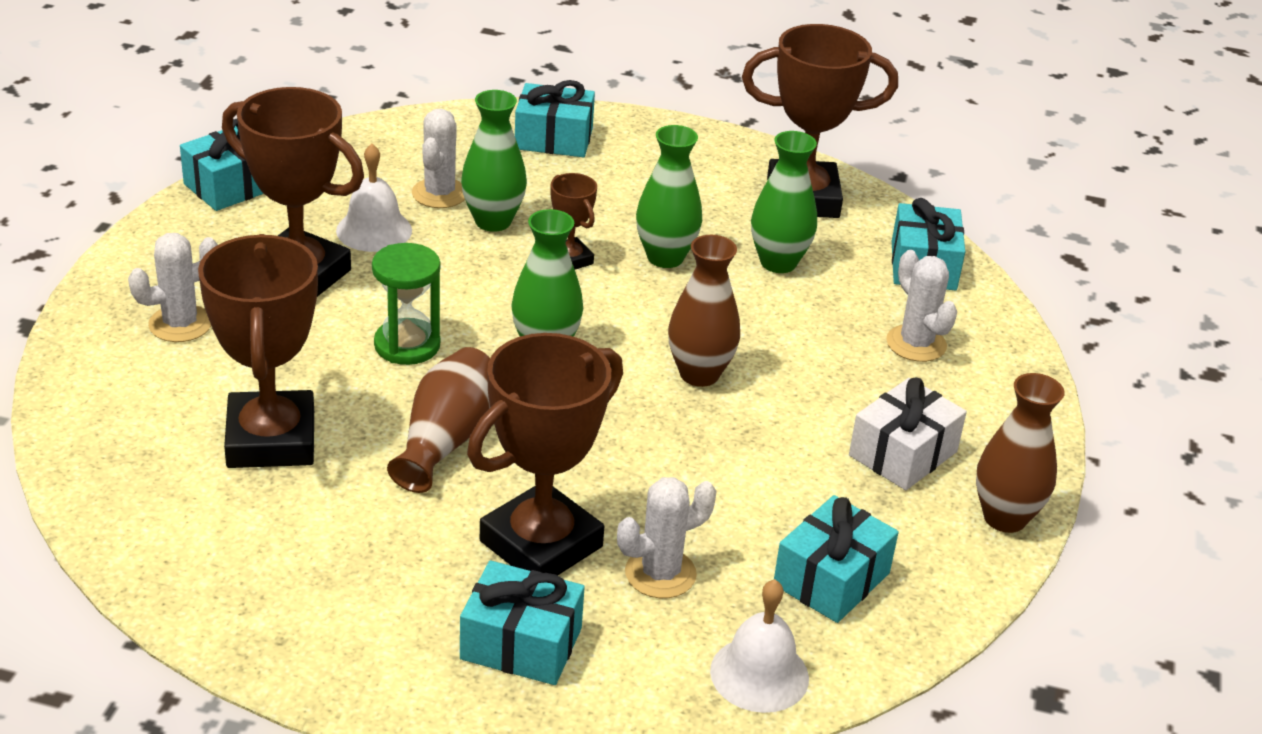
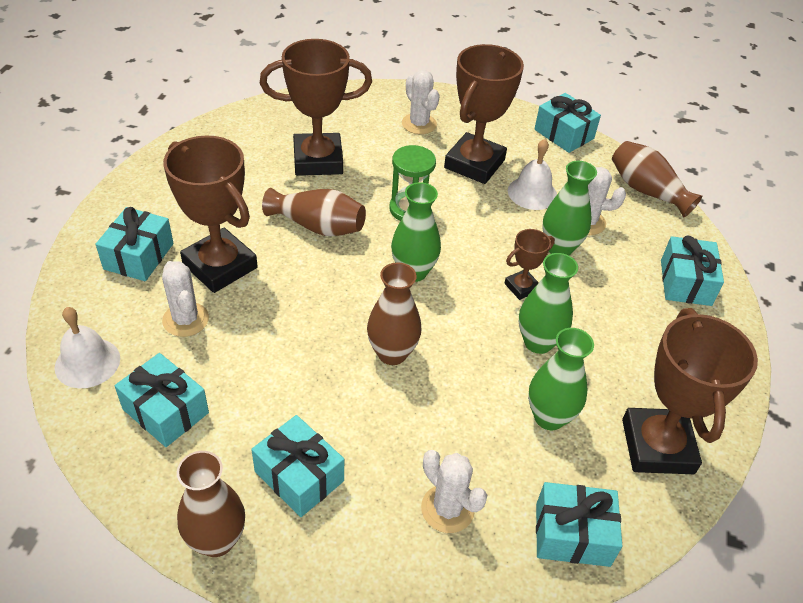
camera: 90 degrees right, 10 degrees up
white gift [849,378,967,490] -> turquoise gift [251,415,344,517]
white cactus [886,250,957,362] -> white cactus turned 75 degrees clockwise [421,450,487,533]
none -> brown vase [612,141,702,217]

